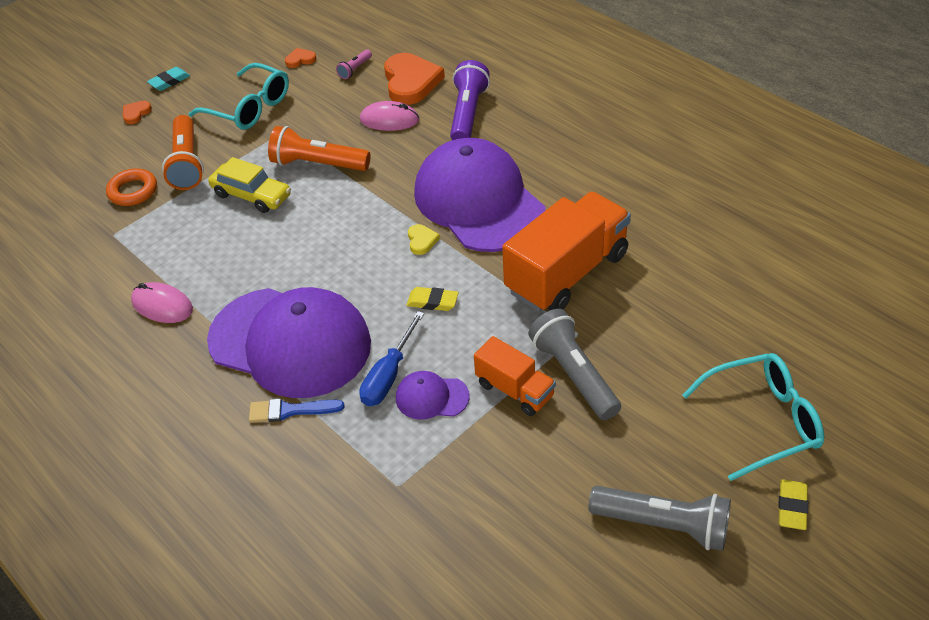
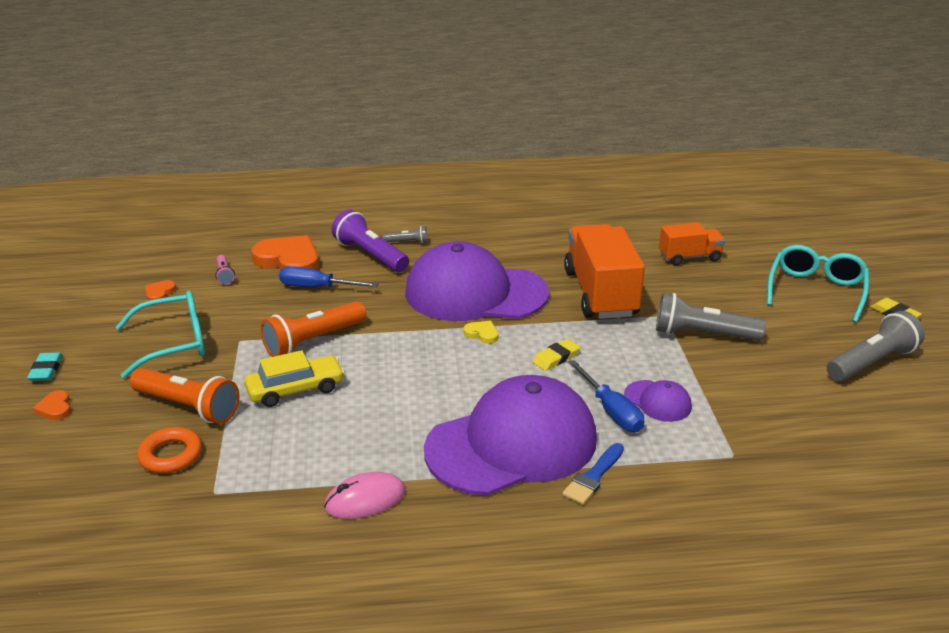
camera: 55 degrees left, 15 degrees down
pink mouse [360,101,419,131] -> blue screwdriver [279,266,379,287]
purple cap [396,371,470,420] -> purple cap turned 90 degrees counterclockwise [624,380,692,422]
orange truck [474,336,556,416] -> orange truck moved to [659,222,725,265]
none -> grey flashlight [383,226,427,244]

